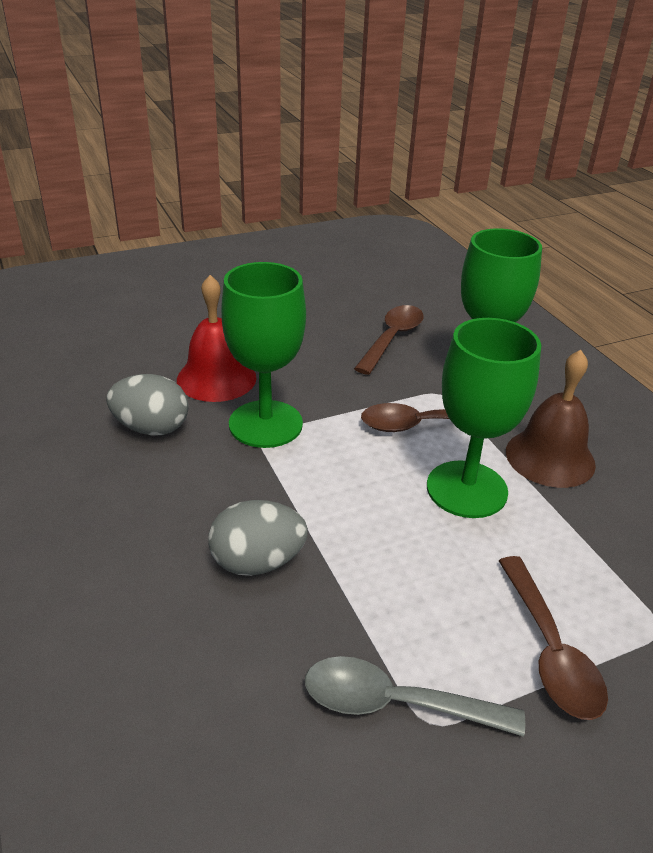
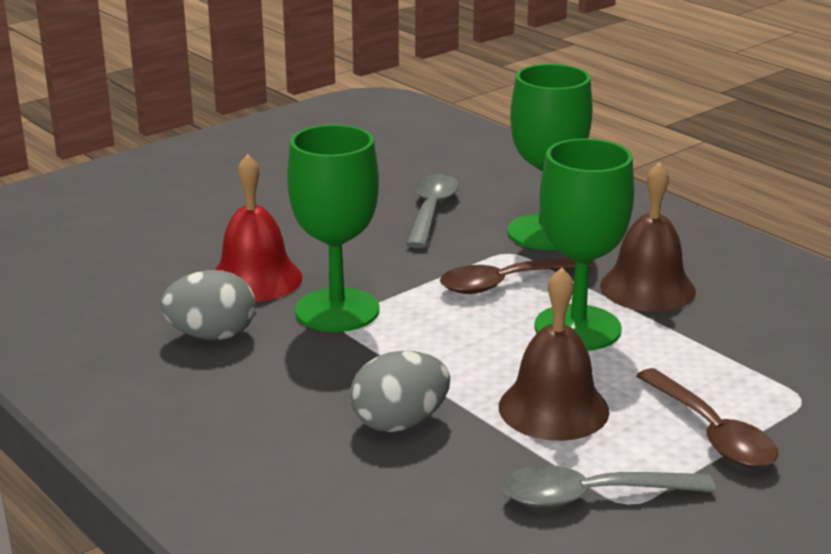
camera: 15 degrees left, 10 degrees down
brown spoon [354,305,424,375] -> grey spoon [406,174,459,248]
none -> brown bell [499,268,609,441]

